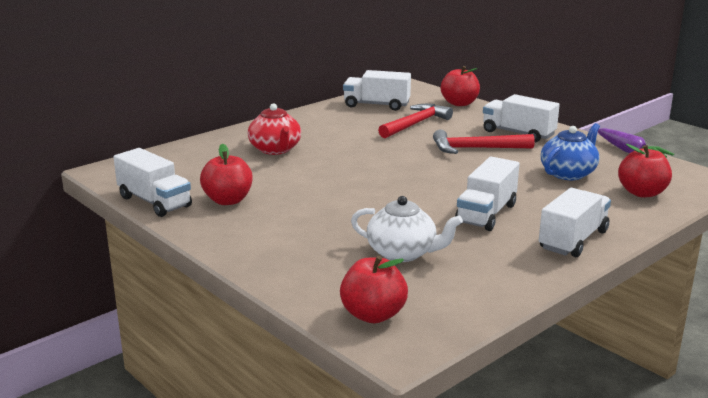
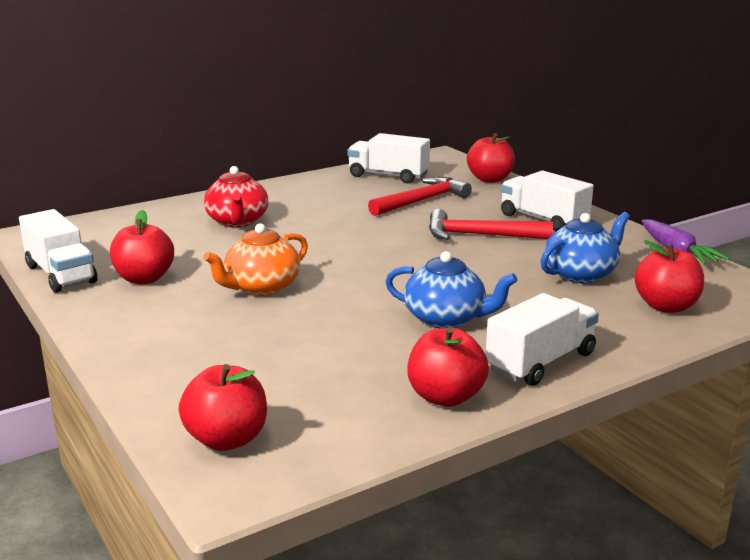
camera: 10 degrees right, 0 degrees up
white teapot [351,196,463,262] -> none
white truck [455,157,520,231] -> blue teapot [385,251,518,328]
none -> orange teapot [203,223,308,296]
none -> red apple [407,327,489,407]

